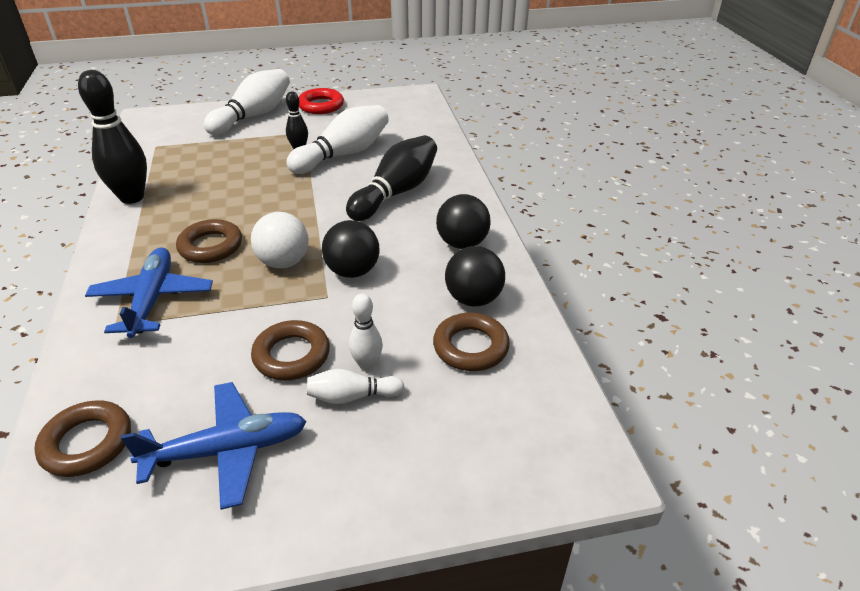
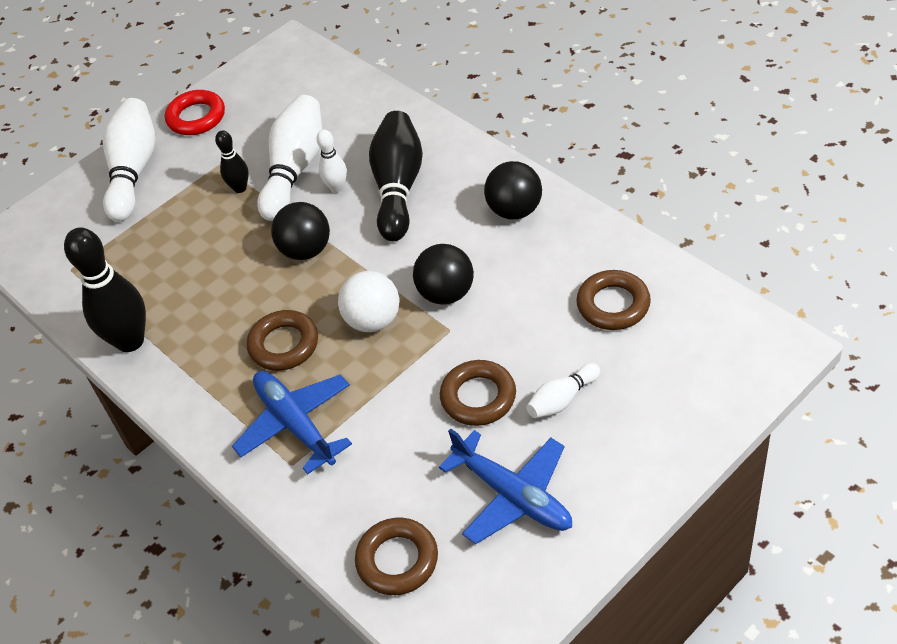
camera: 25 degrees left, 10 degrees up
blue plane [121,382,307,510] -> blue plane turned 90 degrees clockwise [439,428,572,544]
white bowling pin [349,294,383,371] -> white bowling pin moved to [316,129,347,193]
black ball [445,246,505,306] -> black ball moved to [271,202,330,260]

